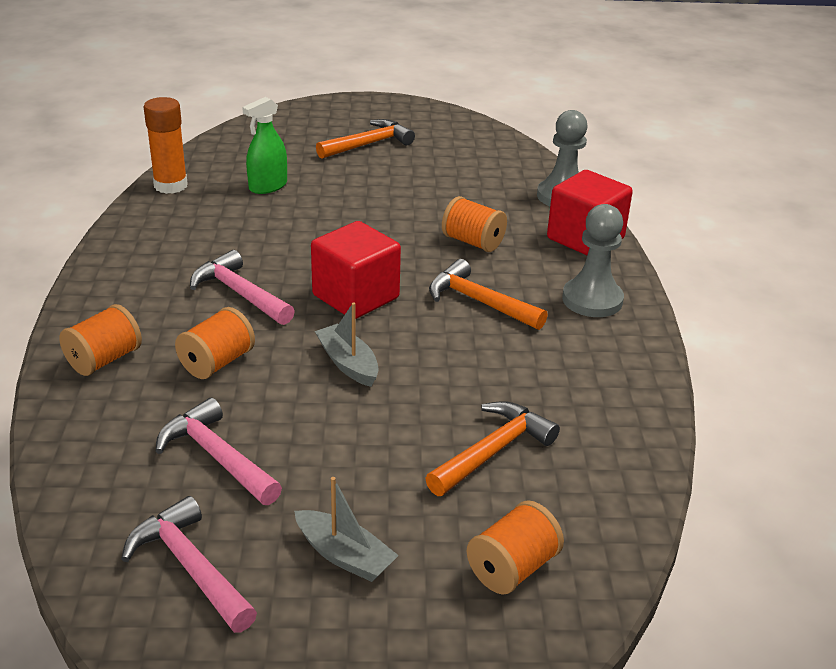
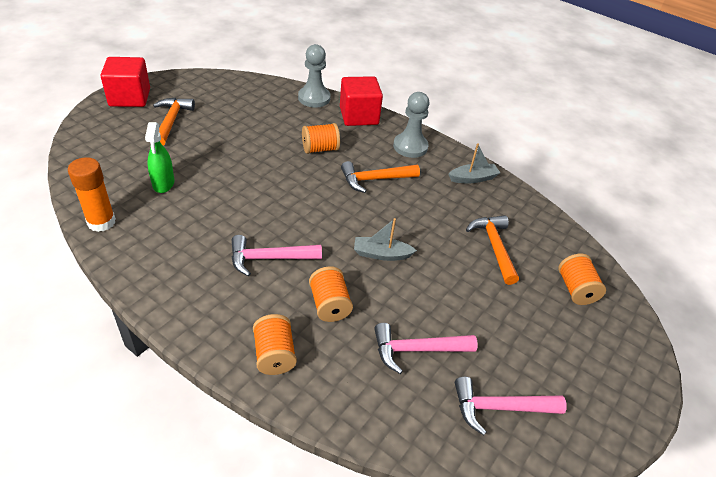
camera: 55 degrees left, 10 degrees up
grey boat [294,477,399,582] -> grey boat moved to [449,144,500,183]
red cube [311,221,401,319] -> red cube moved to [100,57,150,107]

